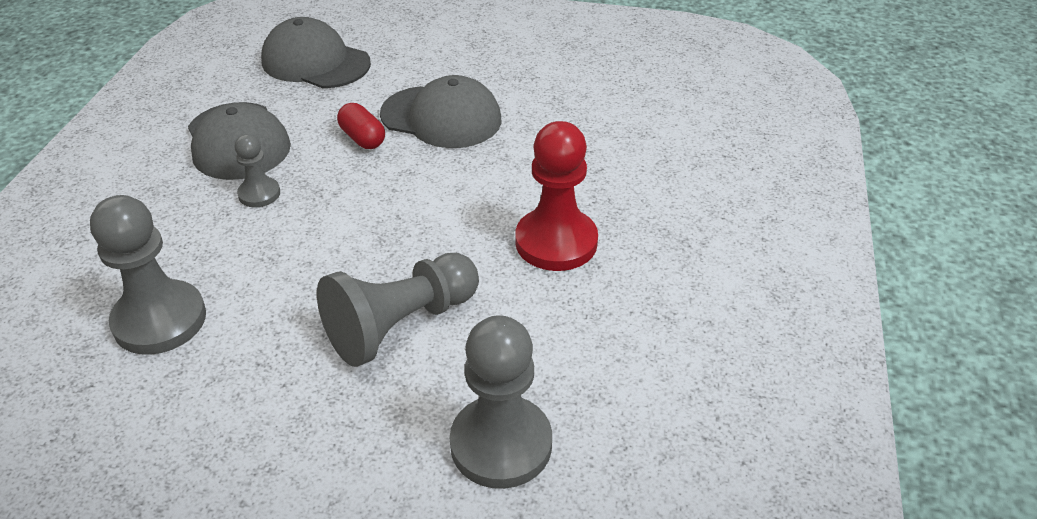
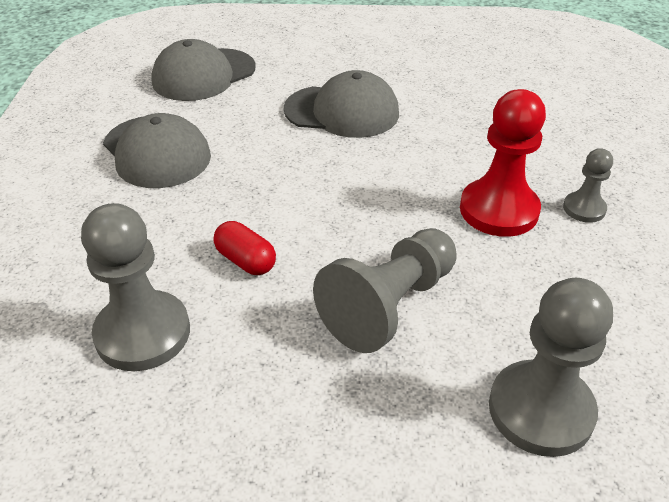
camera: 10 degrees left, 0 degrees up
grey pawn [234,134,280,207] -> grey pawn moved to [563,148,613,223]
grey cap [261,17,371,88] -> grey cap turned 60 degrees counterclockwise [151,39,256,101]
red capsule [337,103,385,149] -> red capsule moved to [214,221,276,275]

